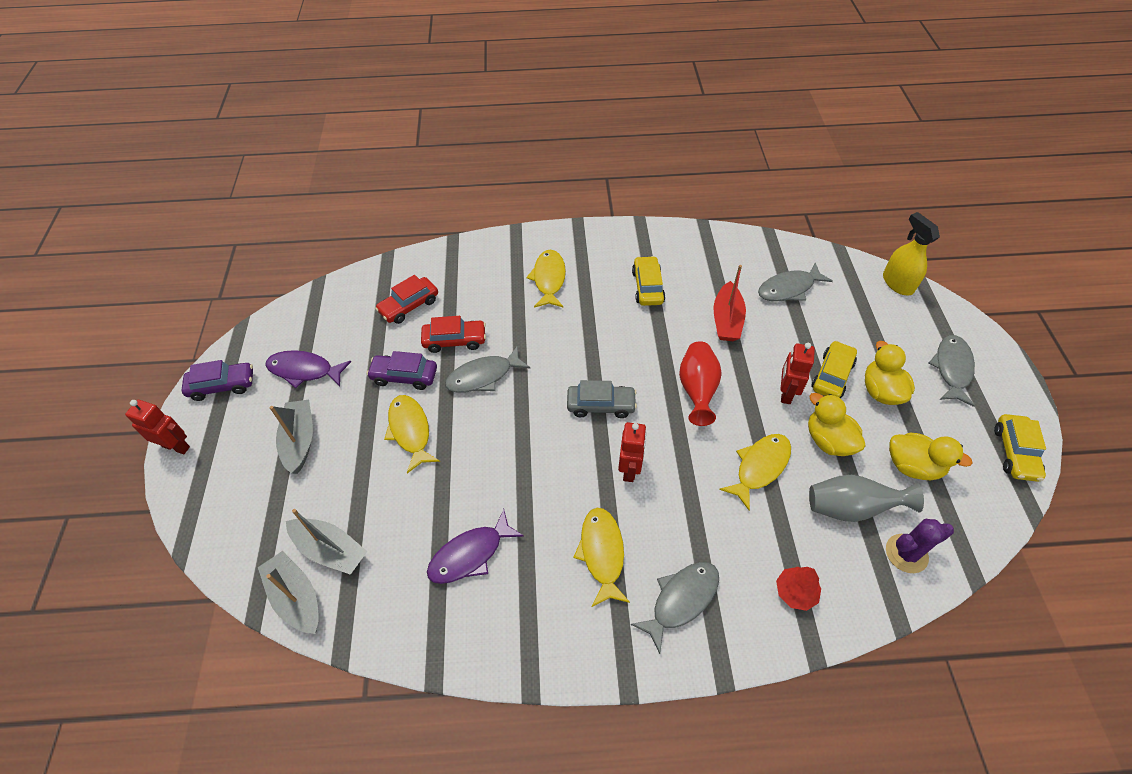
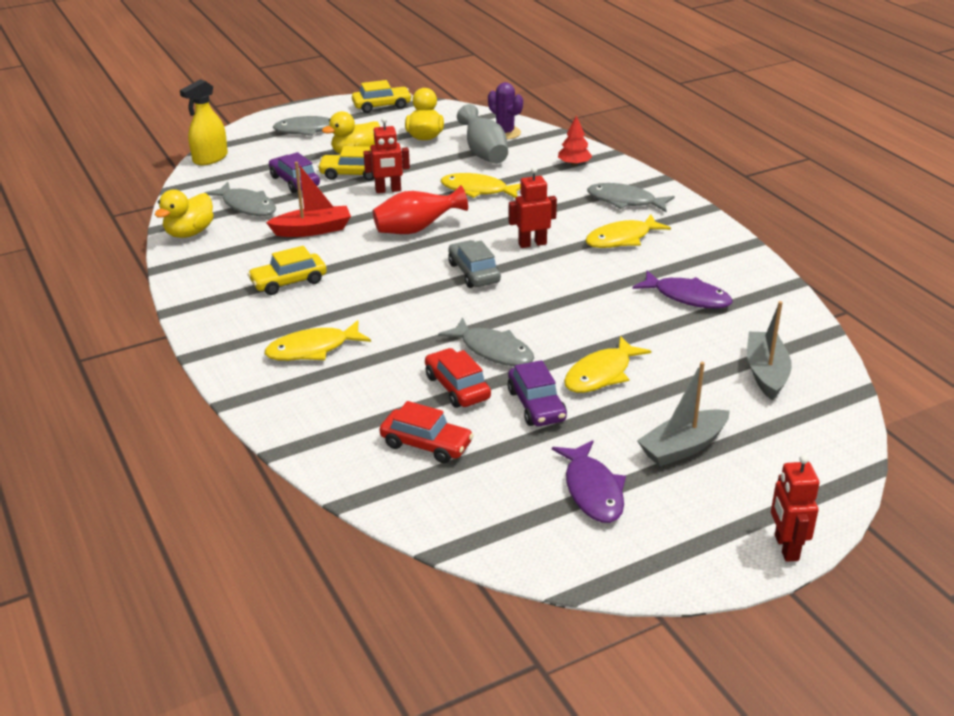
camera: 115 degrees left, 20 degrees down
purple car [182,360,253,401] -> purple car moved to [269,152,320,193]
grey boat [258,551,319,634] -> none
yellow duck [808,393,865,456] -> yellow duck moved to [155,190,214,238]

